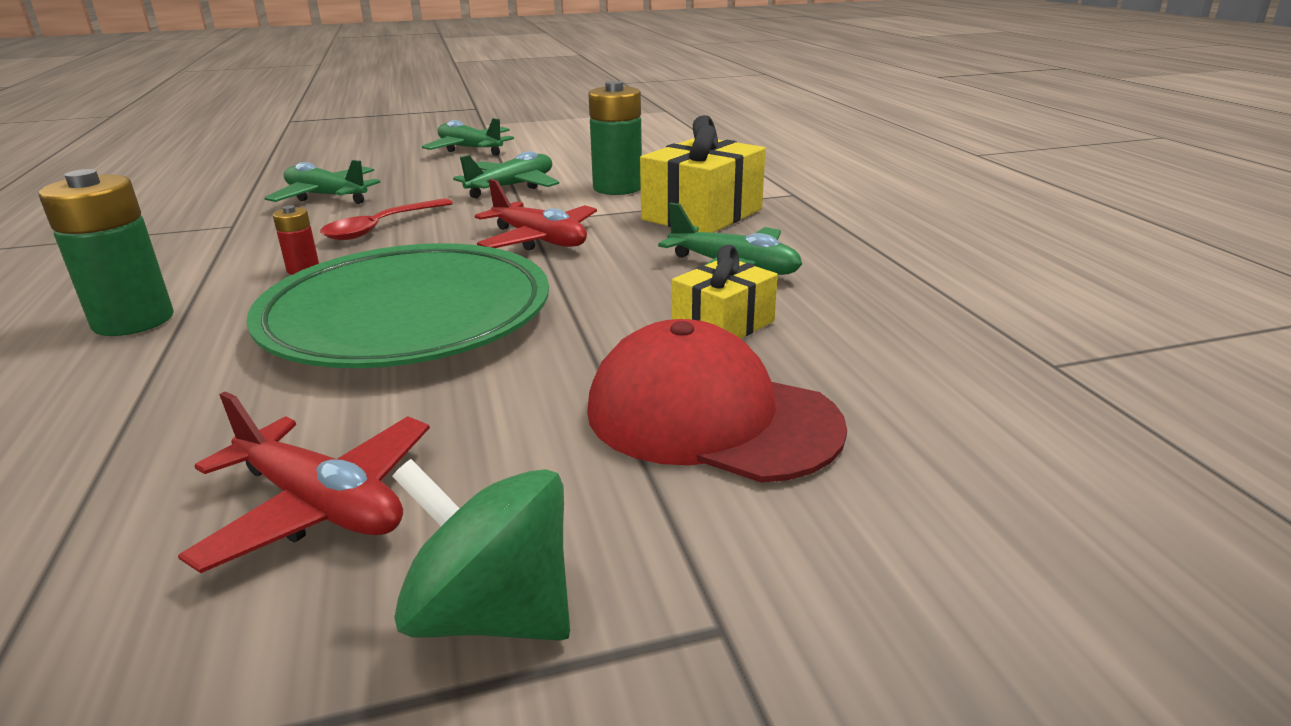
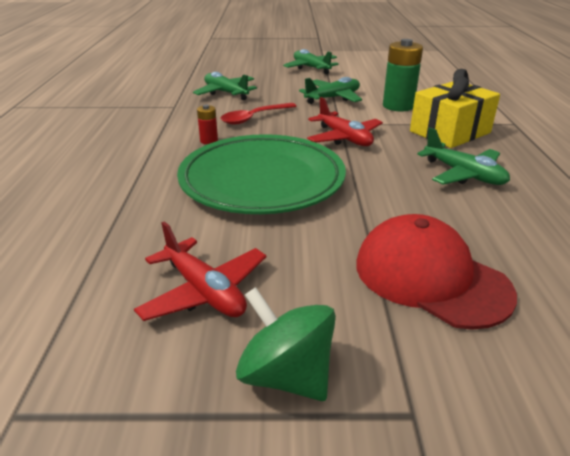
camera: 15 degrees right, 5 degrees up
green battery [39,169,174,336] -> none
yellow gift [672,245,778,339] -> none

